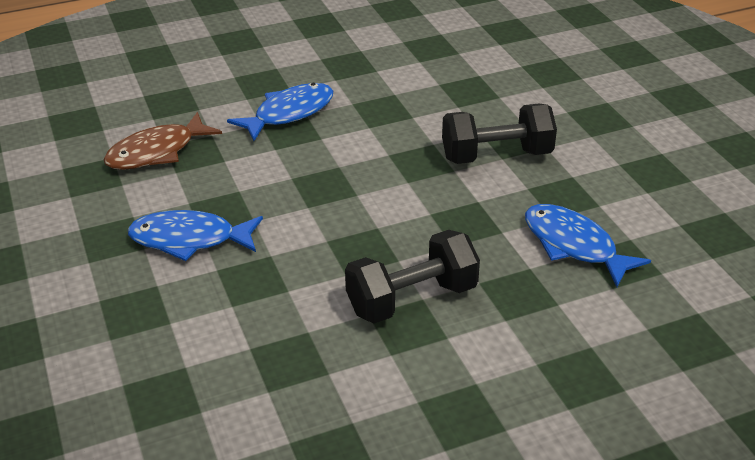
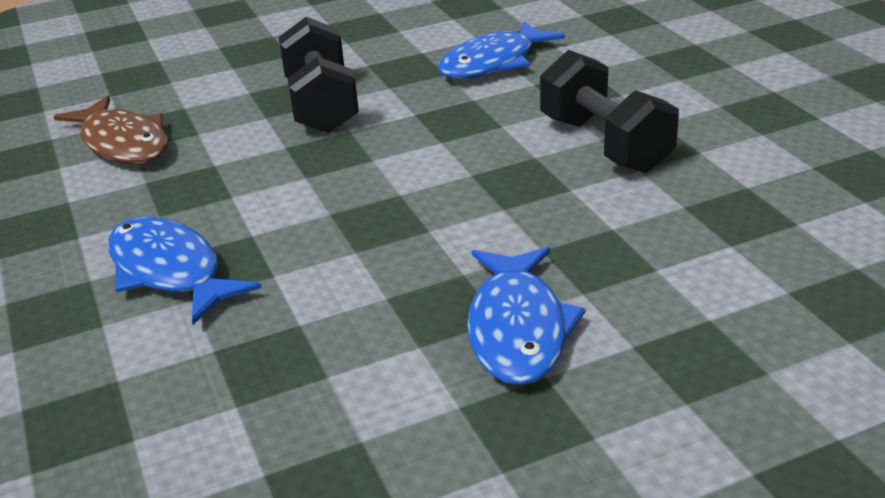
camera: 90 degrees left, 5 degrees down
brown fish [104,112,222,170] -> brown fish moved to [54,96,168,164]

